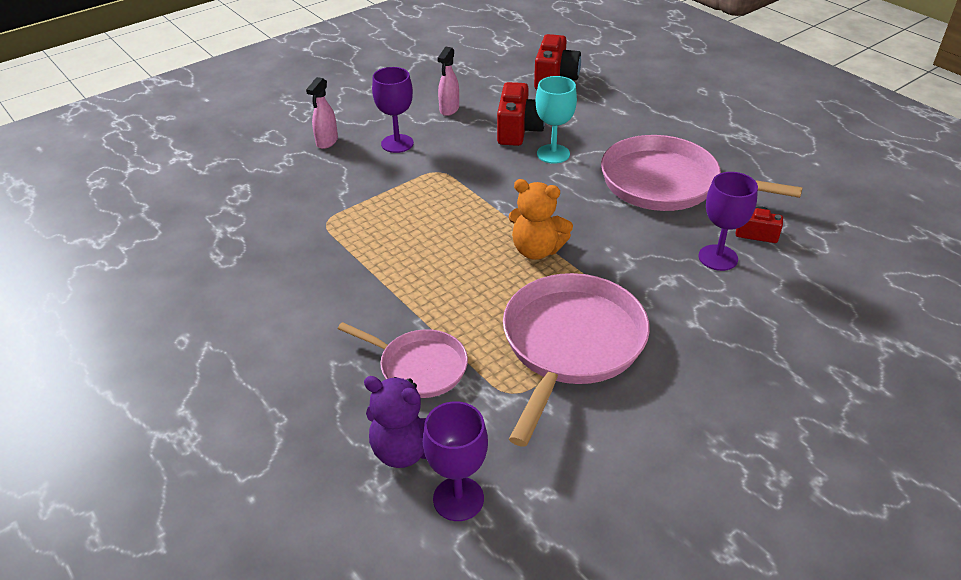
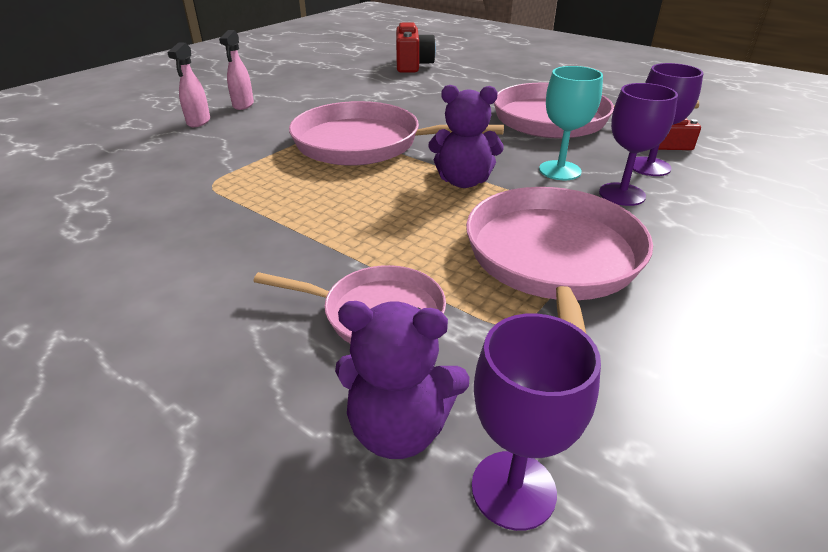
camera: 15 degrees left, 5 degrees down
purple goblet [372,67,414,153] -> purple goblet moved to [599,83,678,206]
pink spray bottle [437,47,459,116] -> pink spray bottle moved to [219,30,254,110]
red camera [497,82,545,146] -> none
orange teddy bear [509,179,573,260] -> purple teddy bear [428,85,504,188]
turquoise goblet [536,76,577,164] -> turquoise goblet moved to [539,66,603,180]
none -> pink pan [289,101,504,166]

